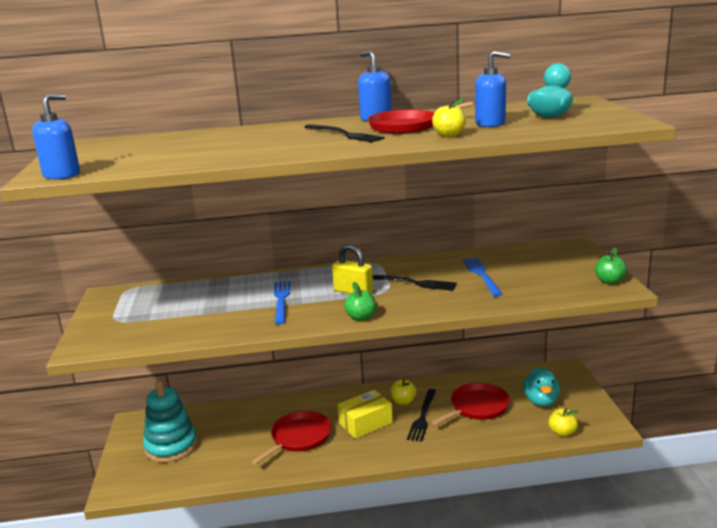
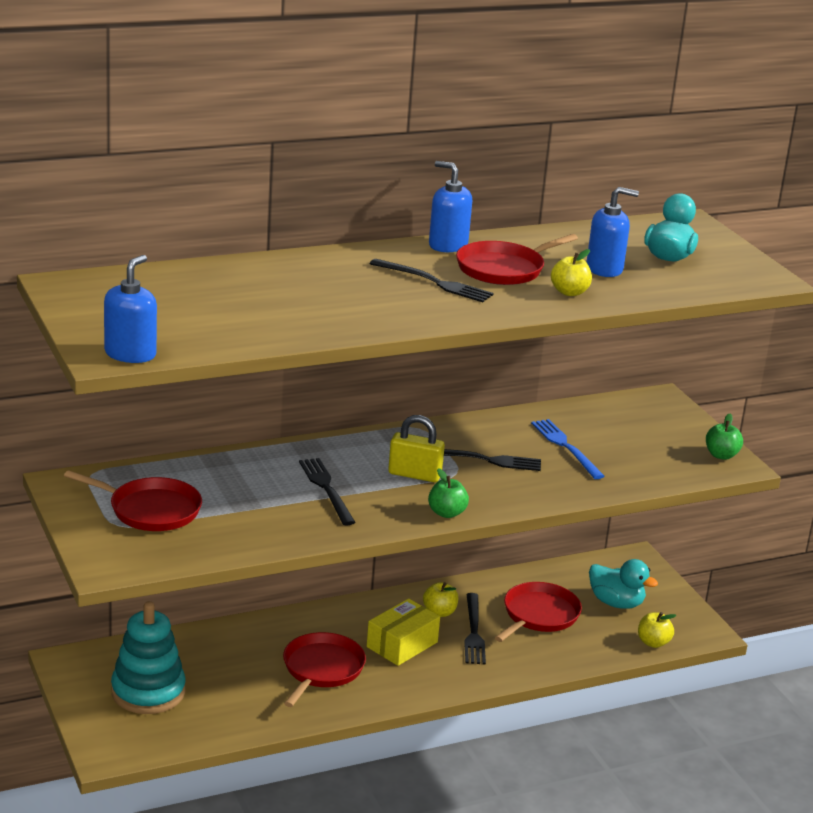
camera: 20 degrees left, 5 degrees up
blue fork [274,281,290,324] -> black fork [299,458,356,525]
turquoise duck [523,367,560,407] -> turquoise duck turned 45 degrees counterclockwise [589,559,658,609]
none -> red pan [64,470,202,531]

